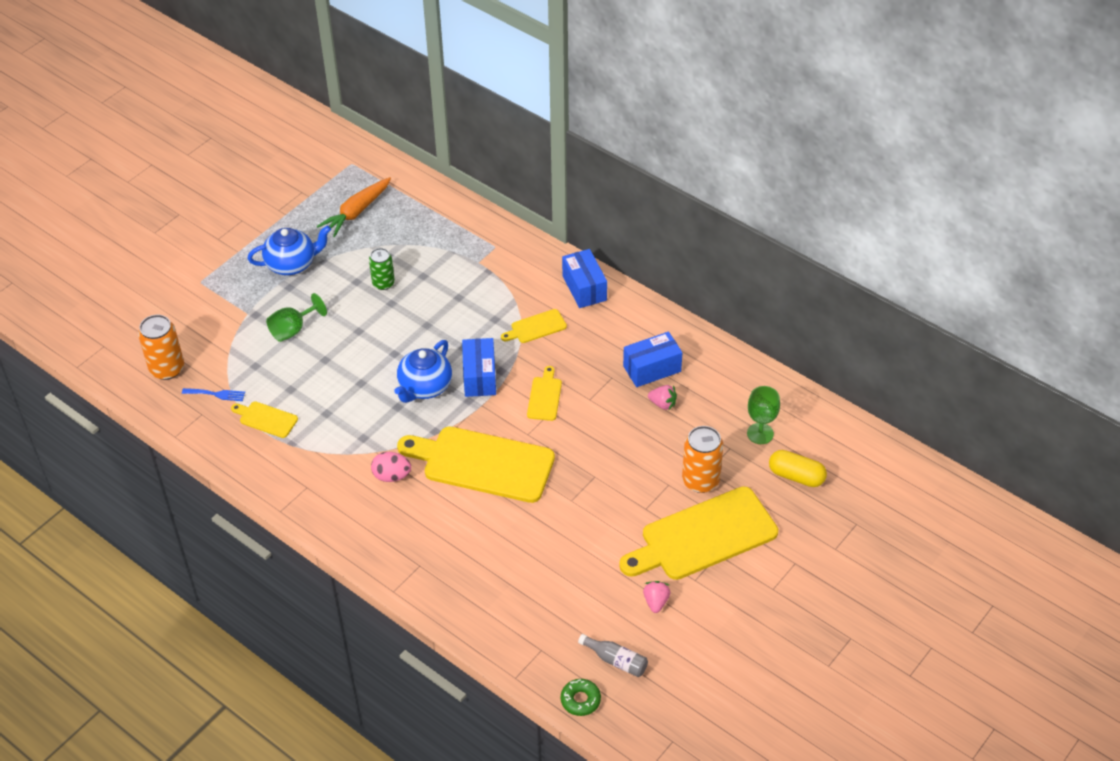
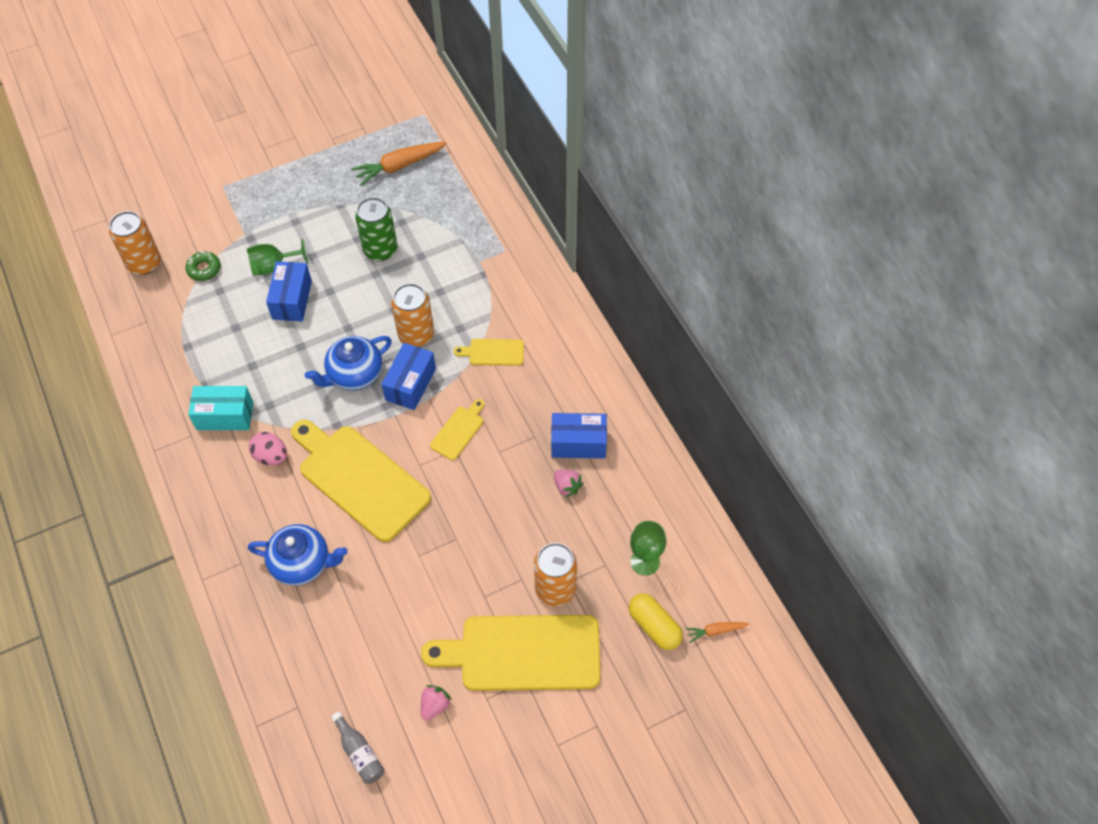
camera: 25 degrees right, 10 degrees up
blue fork [182,388,245,401] -> none
yellow cutting board [231,401,298,438] -> none
blue teapot [247,225,331,275] -> blue teapot moved to [248,524,348,586]
green can [369,248,395,290] -> green can [355,197,398,261], size x1.51
green donut [561,679,601,716] -> green donut moved to [186,251,221,281]
blue box [562,249,607,308] -> blue box moved to [266,261,312,321]
none -> turquoise box [188,386,253,430]
none -> orange can [391,283,434,347]
none -> orange carrot [686,622,749,643]

